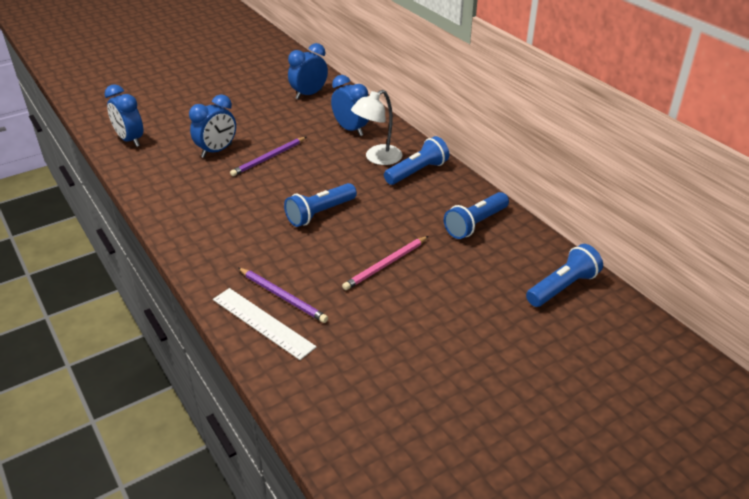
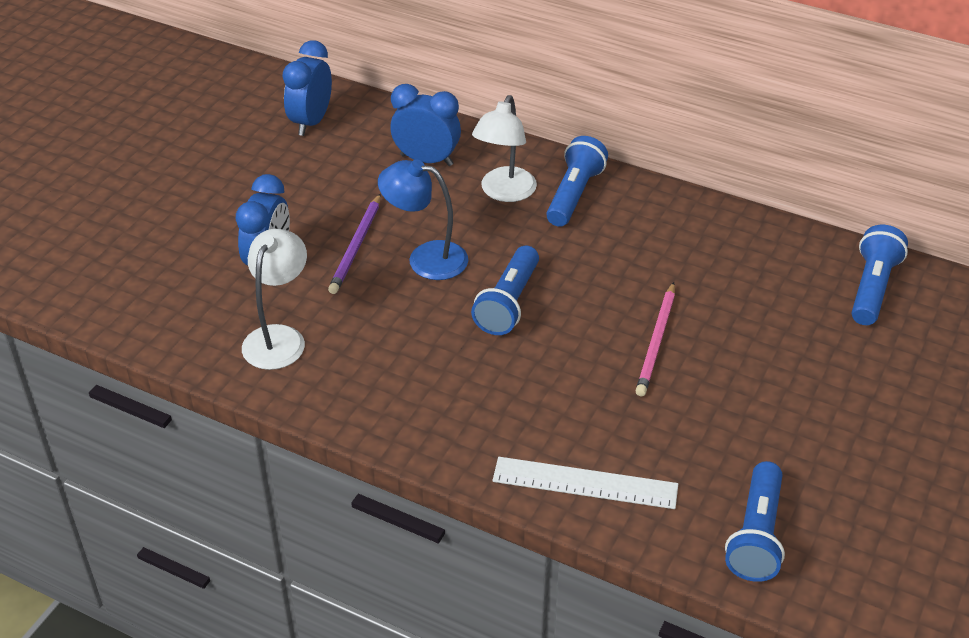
camera: 30 degrees left, 5 degrees up
blue clock [105,84,143,147] -> none
purple pencil [238,268,328,323] -> none
blue flashlight [444,192,509,239] -> blue flashlight moved to [725,461,785,582]
none -> white lamp [242,229,307,370]
none -> blue lamp [378,159,468,280]

